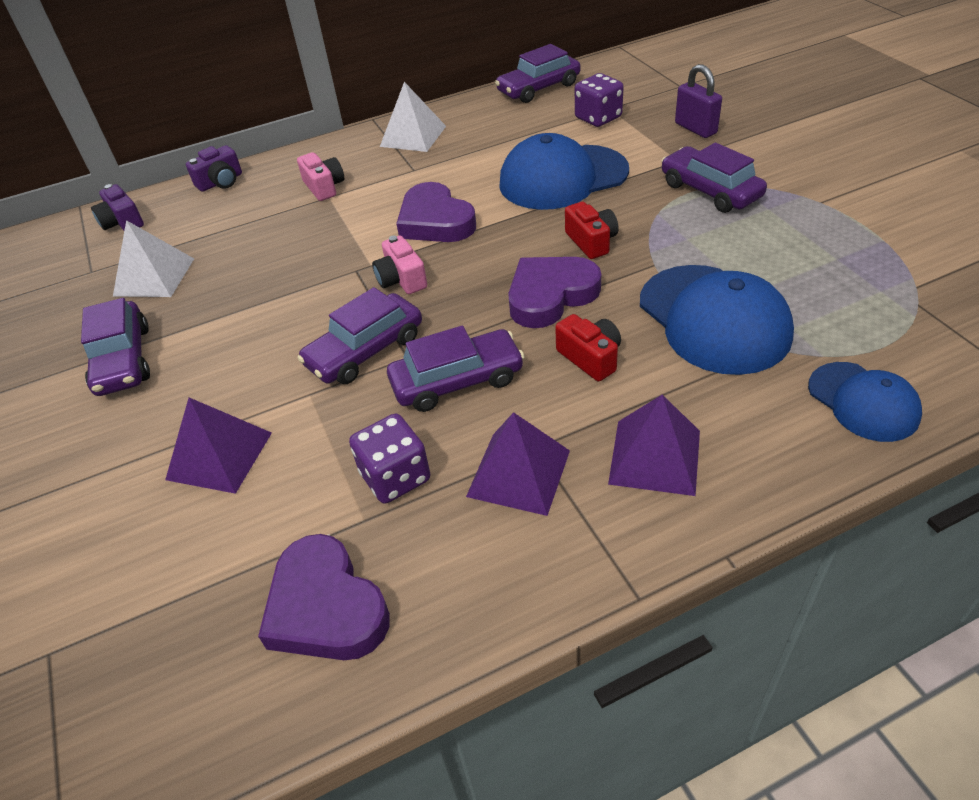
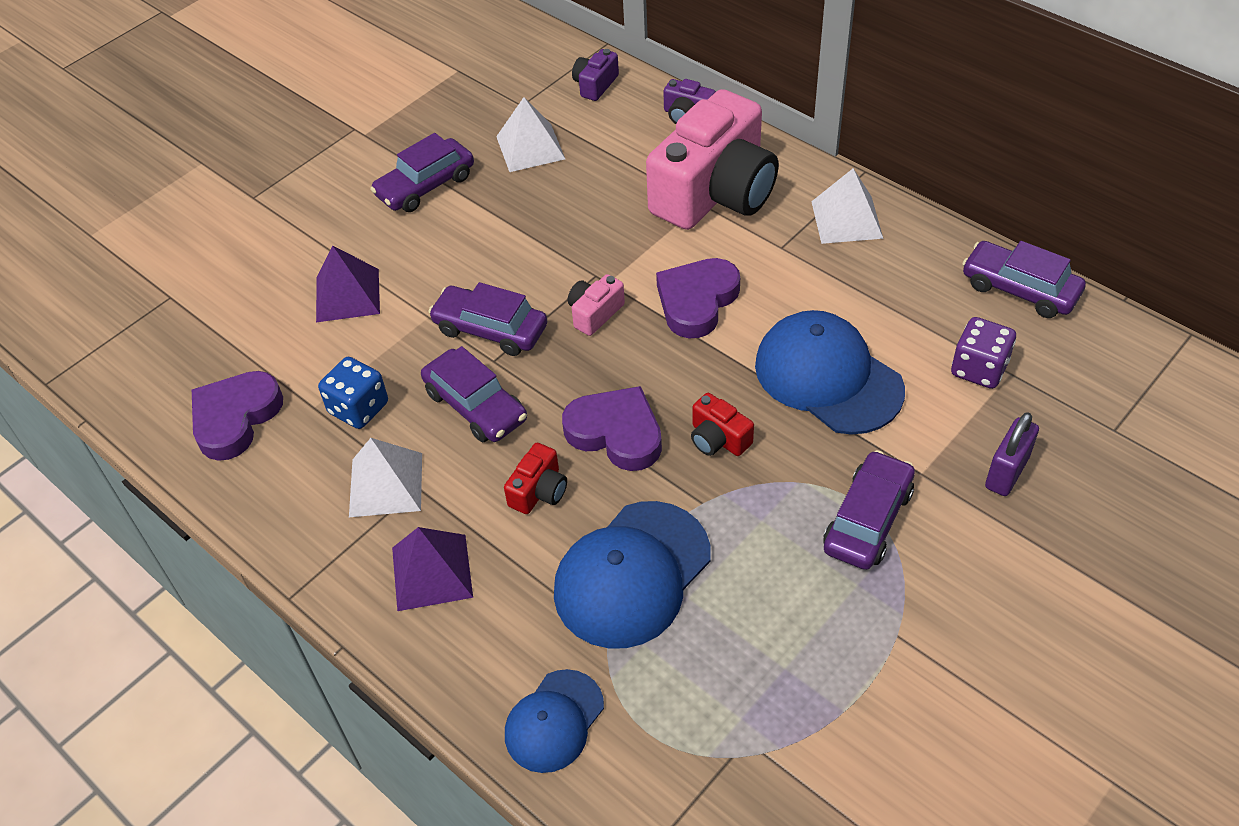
camera: 65 degrees right, 5 degrees up
pink camera [297,152,344,201] -> pink camera [646,89,779,230], size x2.47
purple dice [349,414,430,504] -> blue dice [318,357,388,429]
purple pyramid [466,412,570,516] -> white pyramid [349,438,422,517]
red camera [565,202,619,259] -> red camera turned 90 degrees clockwise [691,393,754,456]

